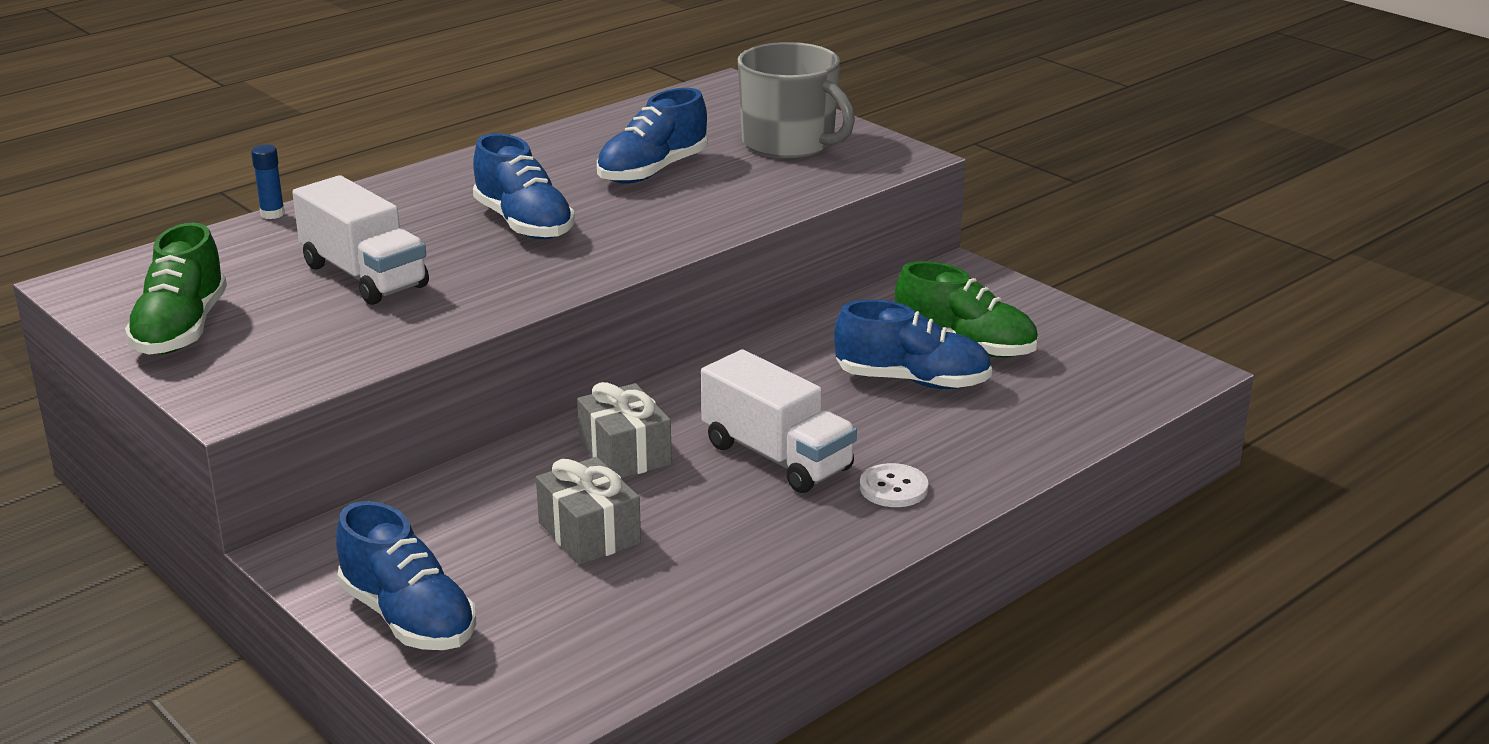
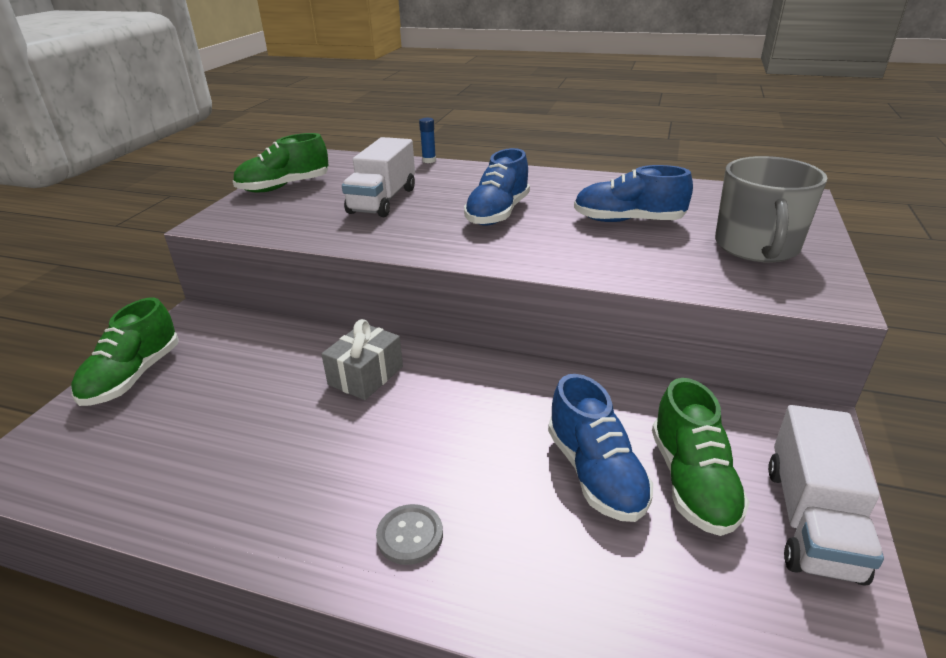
camera: 60 degrees right, 5 degrees up
blue shoe [336,501,476,650] -> green shoe [71,298,178,406]
grey gift [536,457,641,565] -> none
white truck [701,349,857,493] -> white truck moved to [768,405,884,585]
white button [860,463,928,507] -> grey button [376,504,443,565]

